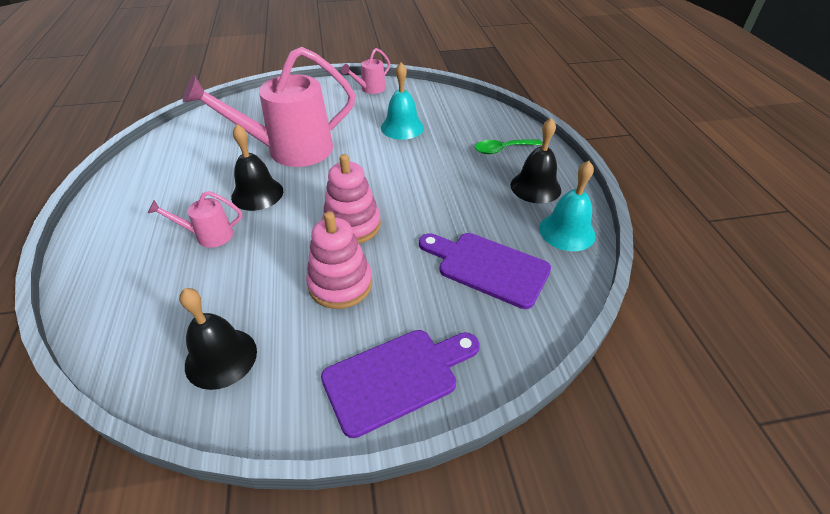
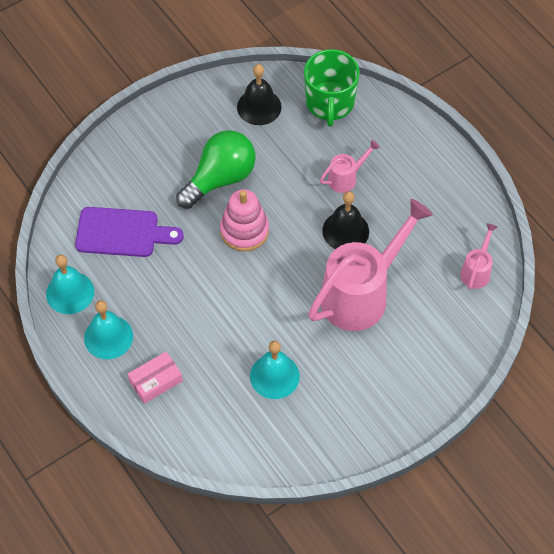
camera: 155 degrees right, 15 degrees up
pink stacking toy [306,211,372,309] -> green light bulb [176,130,256,209]
purple cutting board [321,330,480,438] -> none
pink watering can [341,48,390,94] -> pink watering can moved to [460,223,497,289]
green spoon [475,139,542,154] -> pink box [128,352,183,404]
black bell [510,118,561,203] -> turquoise bell [84,300,133,359]
none -> green mug [304,49,360,127]

